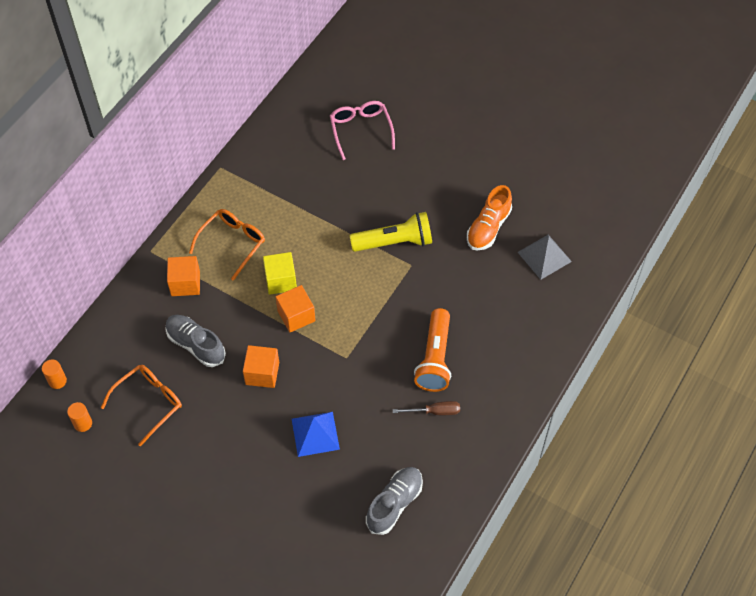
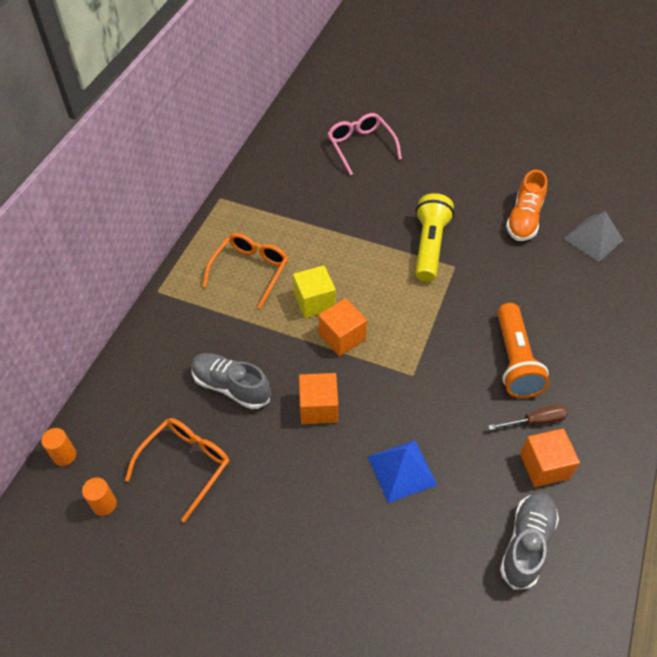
camera: 10 degrees left, 5 degrees down
orange cube [167,256,200,296] -> orange cube moved to [520,429,580,487]
yellow flashlight [349,212,432,252] -> yellow flashlight turned 60 degrees counterclockwise [415,193,454,282]

